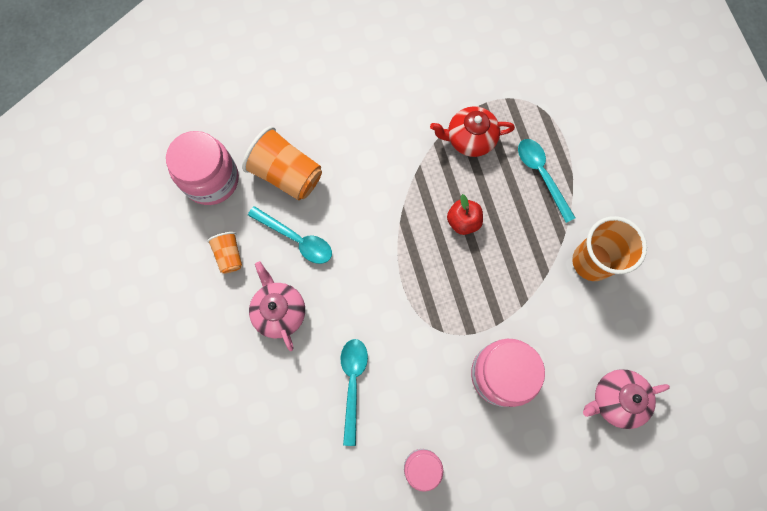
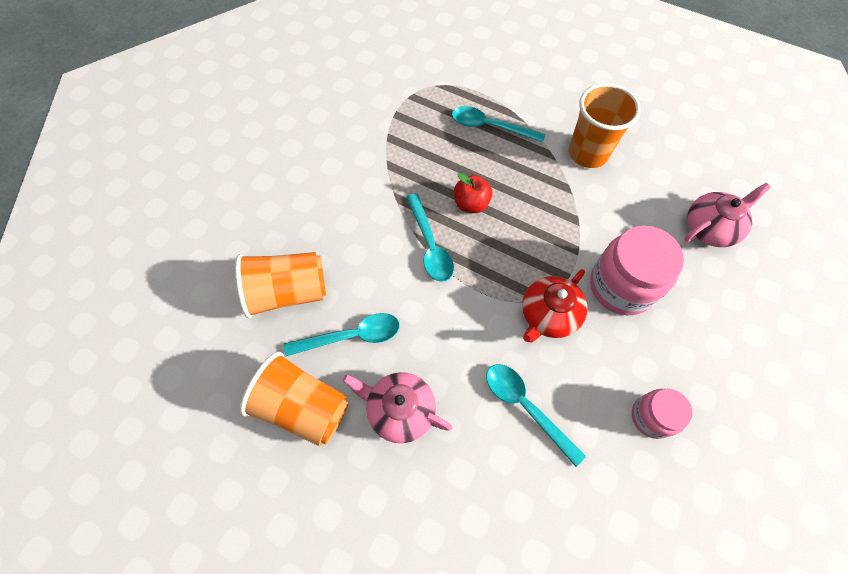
camera: 45 degrees left, 10 degrees down
pink jar [166,131,239,205] -> none
orange cup [207,232,242,274] -> orange cup [240,352,349,447], size x1.87
red teapot [430,106,515,157] -> red teapot moved to [522,269,587,342]
pink teapot [583,369,670,429] -> pink teapot turned 150 degrees counterclockwise [684,183,771,247]
none -> turquoise spoon [406,193,454,282]

